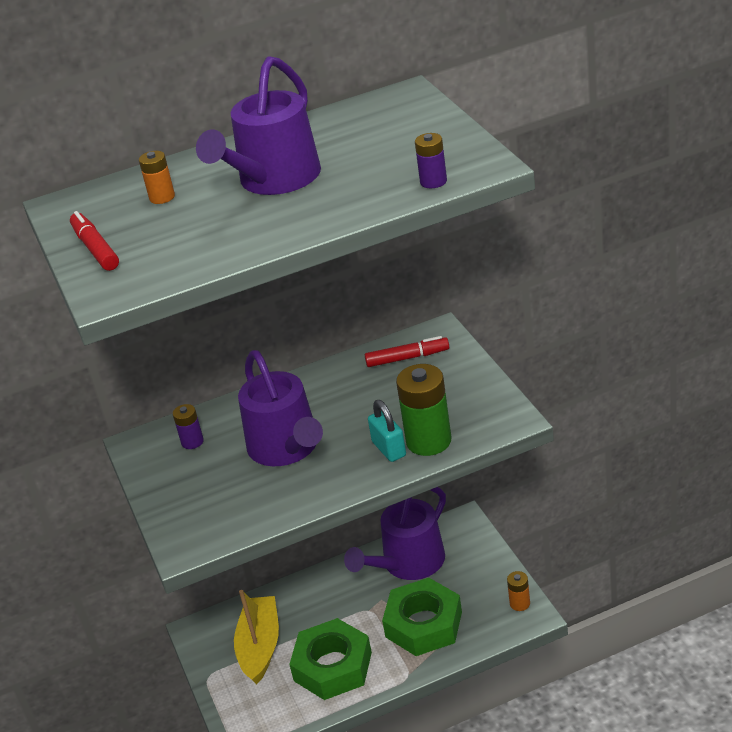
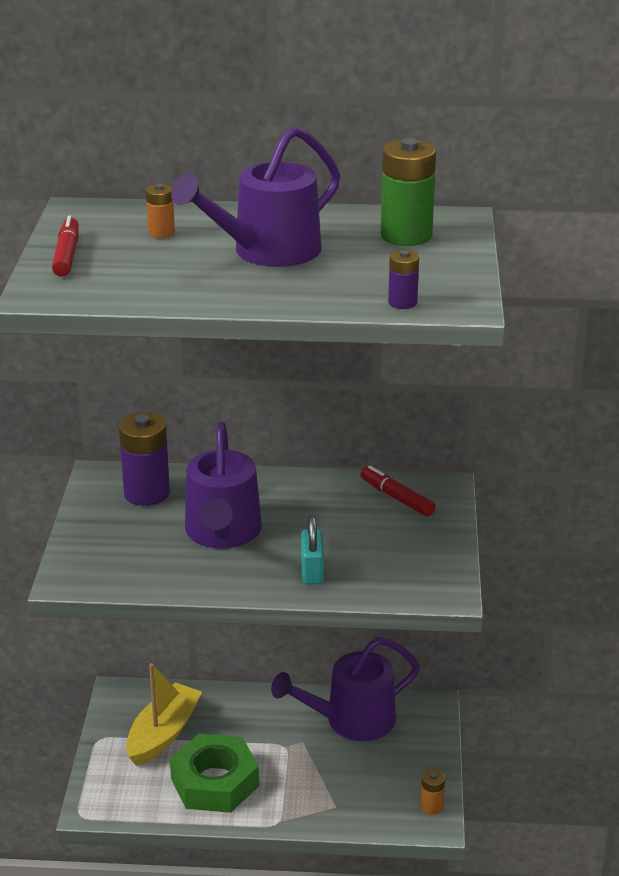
camera: 20 degrees right, 5 degrees down
purple battery [173,404,204,449] -> purple battery [119,412,170,506], size x1.94
red marker [365,336,449,367] -> red marker turned 150 degrees counterclockwise [360,466,436,516]
green nut [382,578,462,656] -> none
green battery [396,364,452,456] -> green battery moved to [381,138,436,246]

